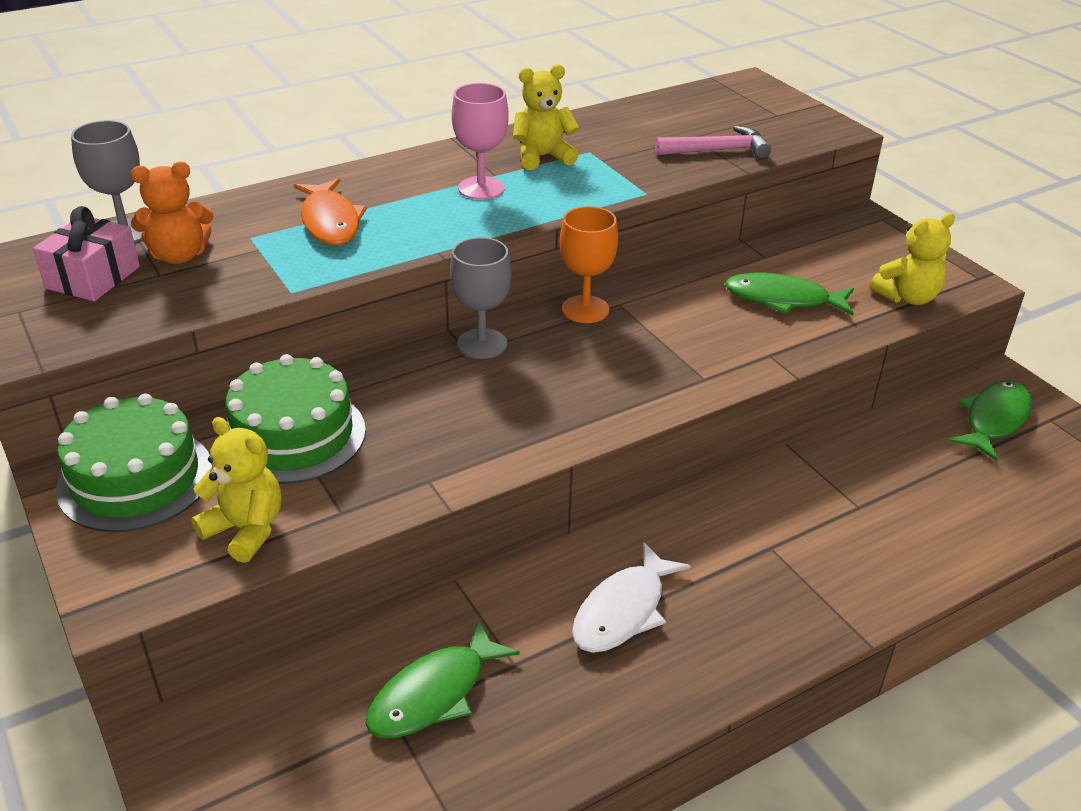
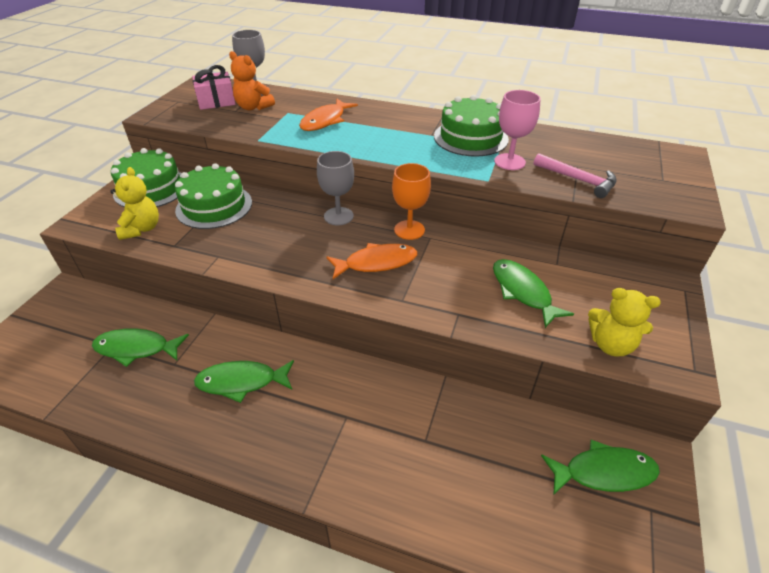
camera: 50 degrees right, 5 degrees up
pink goblet [452,83,509,200] -> pink goblet moved to [494,90,541,170]
yellow teddy bear [513,64,579,170] -> green cake [434,95,509,157]
white fish [572,542,691,653] -> green fish [194,360,294,403]
none -> orange fish [326,243,417,279]

